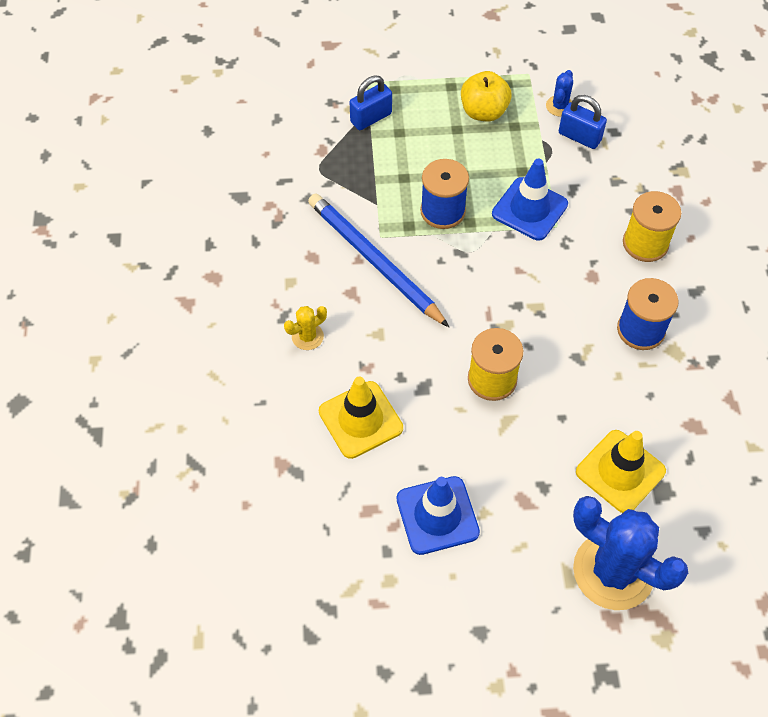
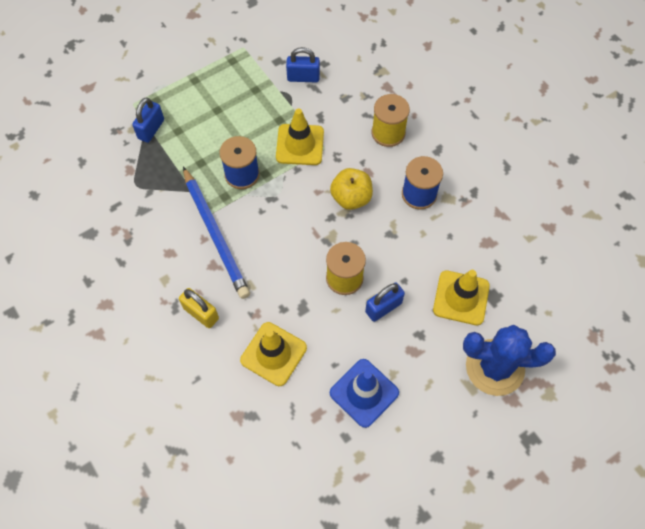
camera: 30 degrees left, 5 degrees up
yellow cactus [284,306,327,350] -> yellow padlock [179,288,219,328]
blue pencil [308,193,449,327] -> blue pencil turned 135 degrees counterclockwise [183,167,250,299]
yellow apple [461,71,512,122] -> yellow apple moved to [330,168,373,210]
blue traffic cone [492,158,568,241] -> yellow traffic cone [276,109,324,165]
blue cactus [546,70,573,117] -> none
none -> blue padlock [365,282,405,322]

